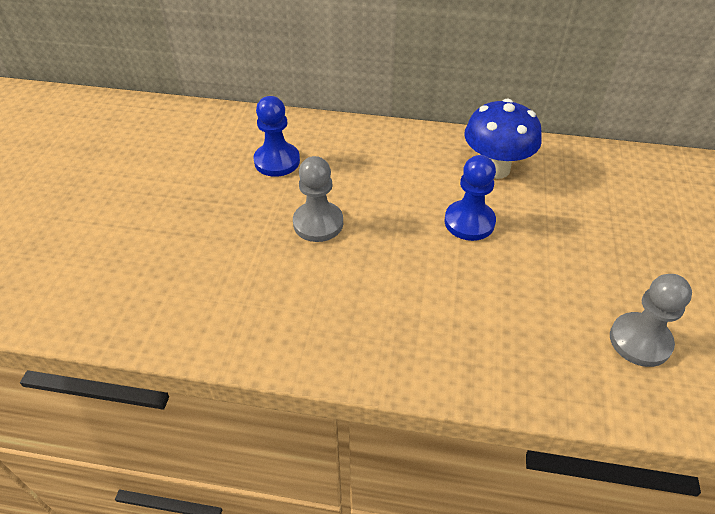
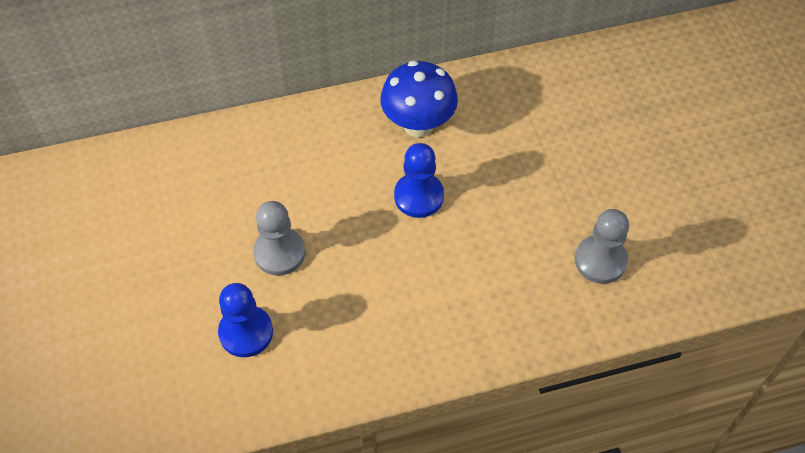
camera: 25 degrees left, 10 degrees up
blue pawn [253,96,300,177] -> blue pawn moved to [218,283,273,357]

